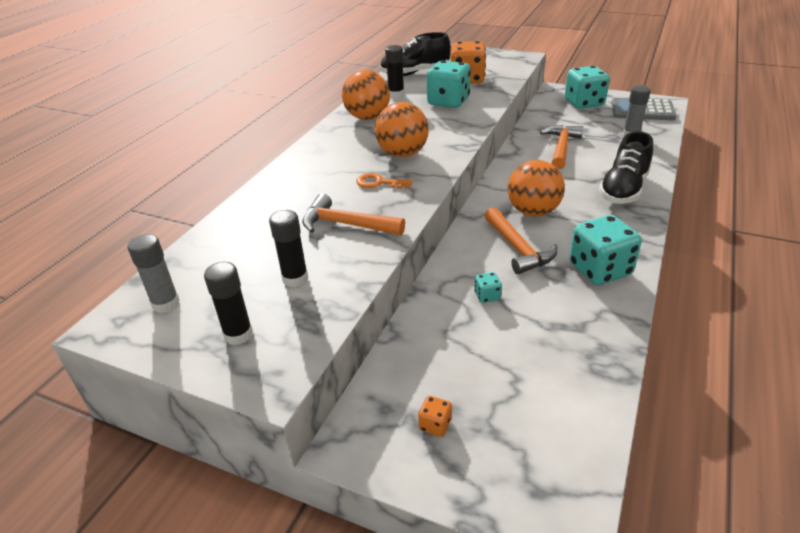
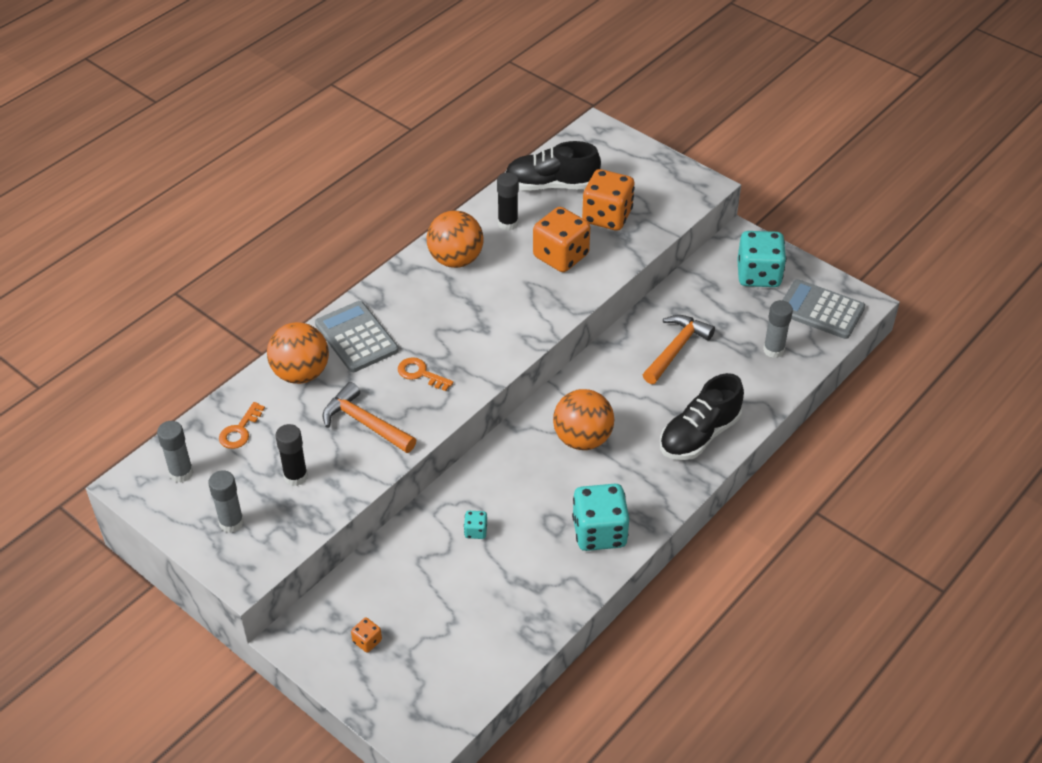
camera: 15 degrees right, 10 degrees up
black glue stick [204,262,253,345] -> grey glue stick [208,470,244,533]
orange ball [375,102,429,157] -> orange ball moved to [267,322,329,384]
turquoise dice [427,61,471,108] -> orange dice [533,207,590,272]
orange hammer [484,207,558,274] -> none
none -> orange key [219,402,265,449]
none -> grey calculator [315,301,398,372]

